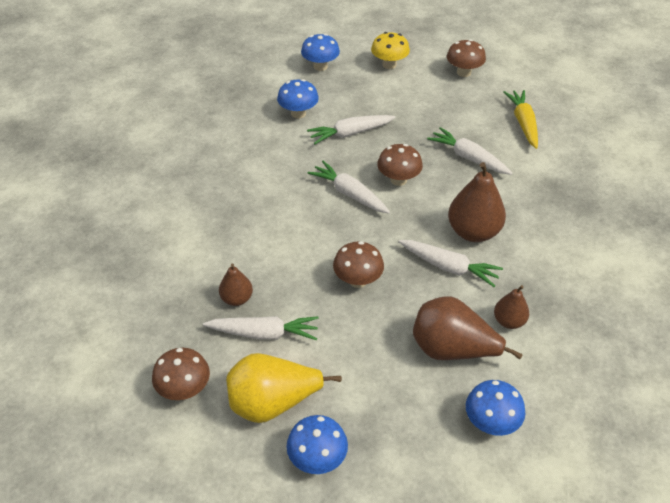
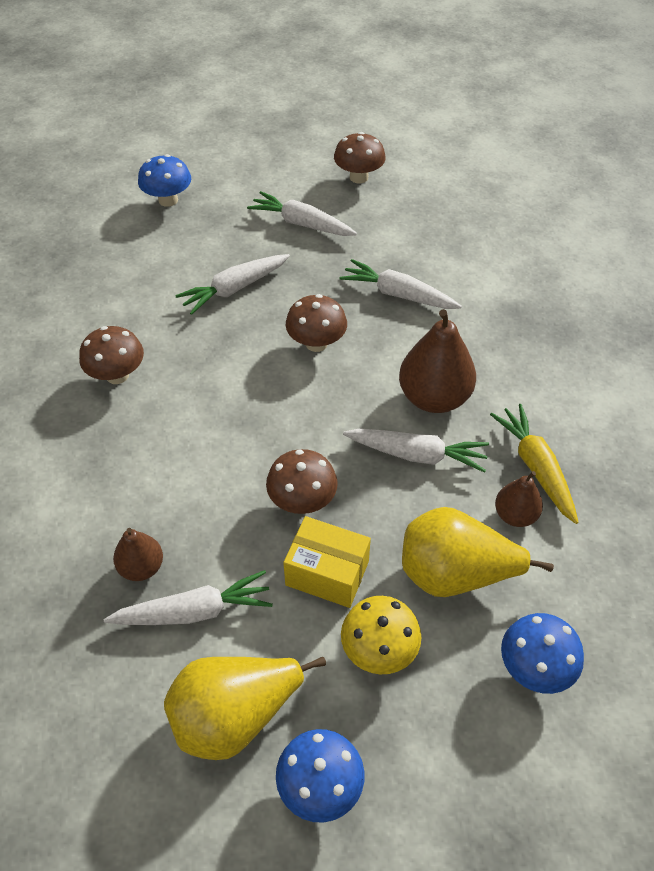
camera: 15 degrees left, 5 degrees up
brown mushroom [152,348,210,400] -> brown mushroom moved to [79,326,144,384]
blue mushroom [277,79,319,118] -> none
white carrot [307,161,390,213] -> white carrot moved to [247,191,357,236]
yellow mushroom [371,32,410,69] -> yellow mushroom moved to [341,596,422,675]
brown pear [413,296,523,360] -> yellow pear [402,507,554,597]
yellow carrot [503,90,538,149] -> yellow carrot moved to [490,404,579,524]
none -> yellow box [283,516,371,608]

